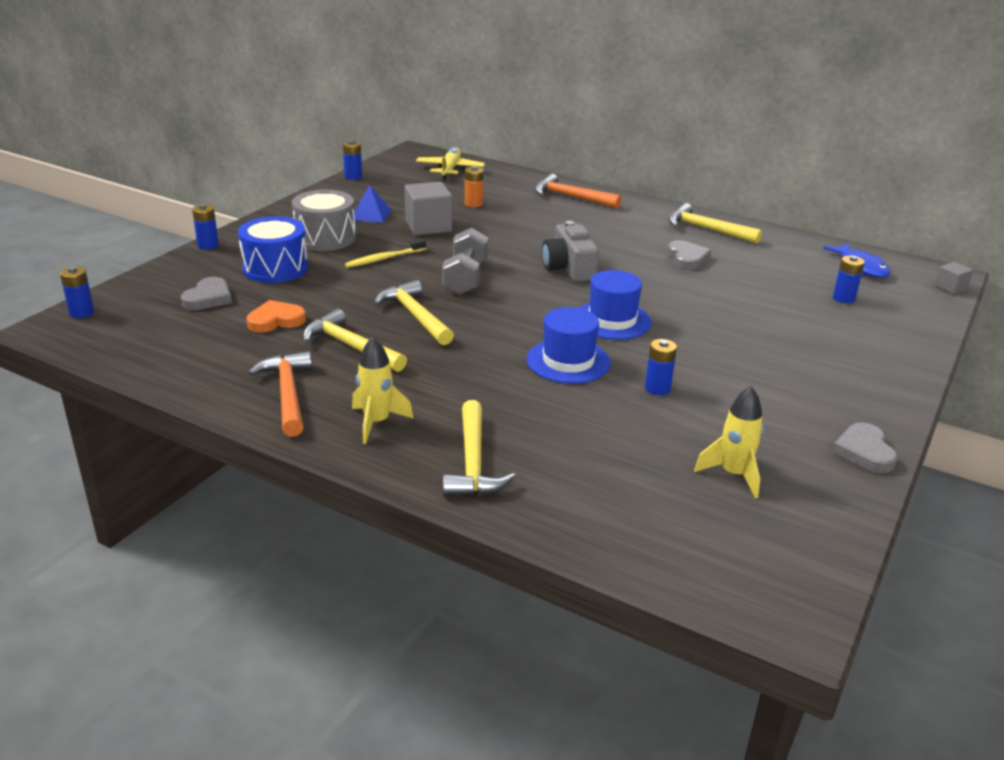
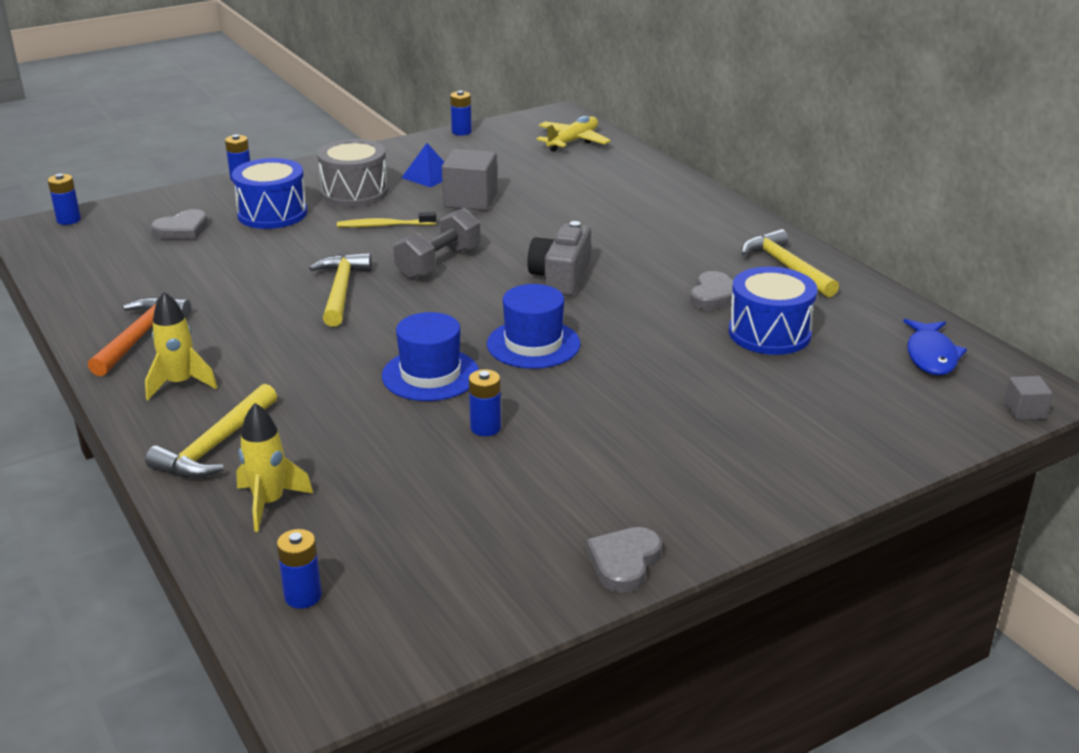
camera: 30 degrees right, 0 degrees up
orange heart [247,300,306,333] -> none
yellow hammer [303,309,407,372] -> none
orange battery [465,166,484,207] -> none
orange hammer [535,173,621,208] -> none
yellow rocket [694,386,764,498] -> yellow rocket moved to [236,403,313,532]
blue battery [833,256,865,304] -> blue battery moved to [277,529,322,609]
none -> blue drum [729,266,818,355]

